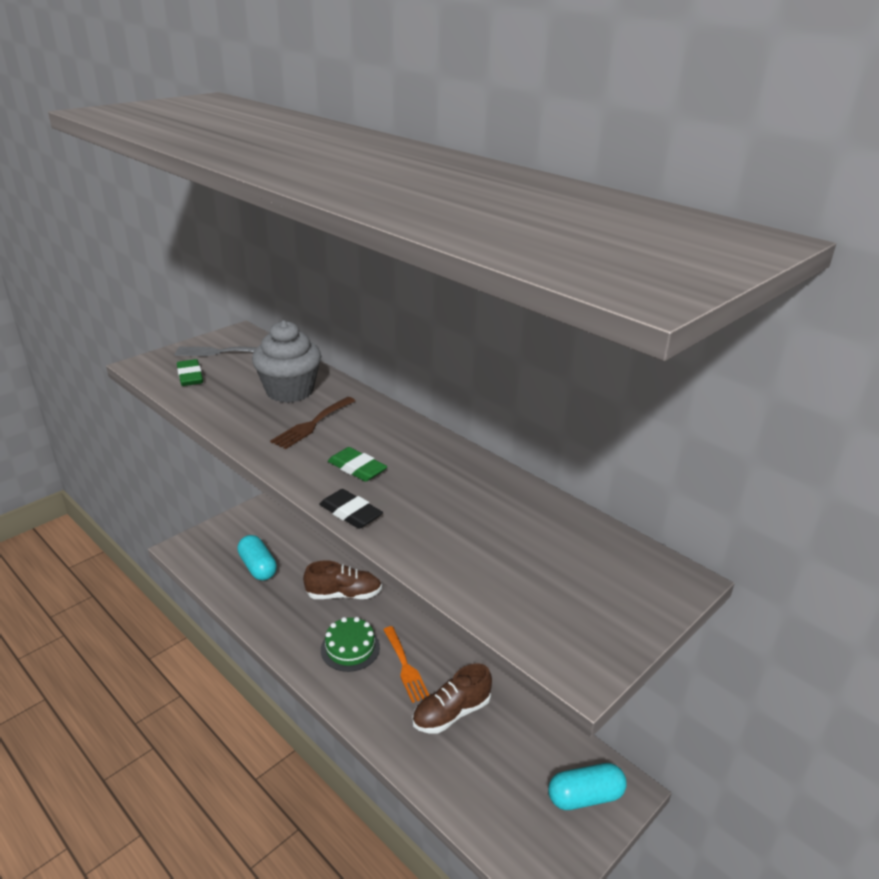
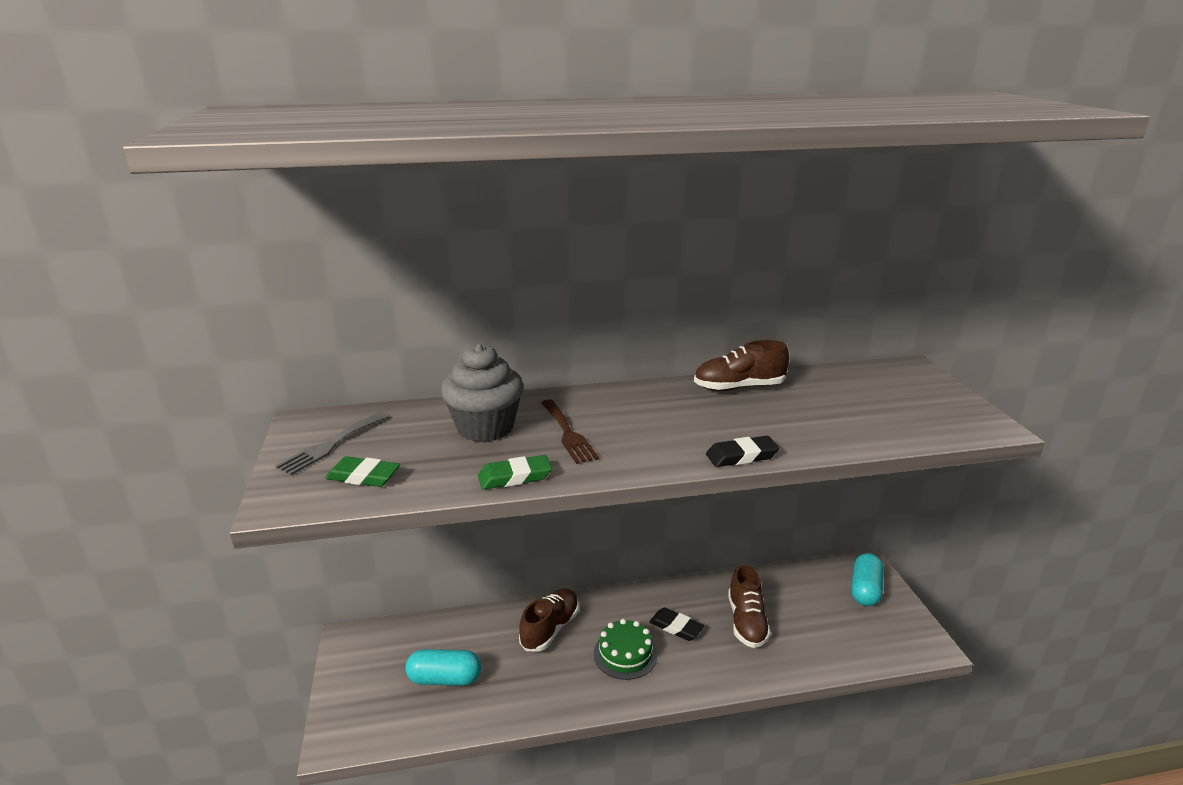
camera: 55 degrees left, 5 degrees down
green eraser [328,447,387,482] -> green eraser moved to [478,455,552,490]
orange fork [383,626,429,703] -> black eraser [649,607,704,641]
none -> brown shoe [694,340,789,391]

